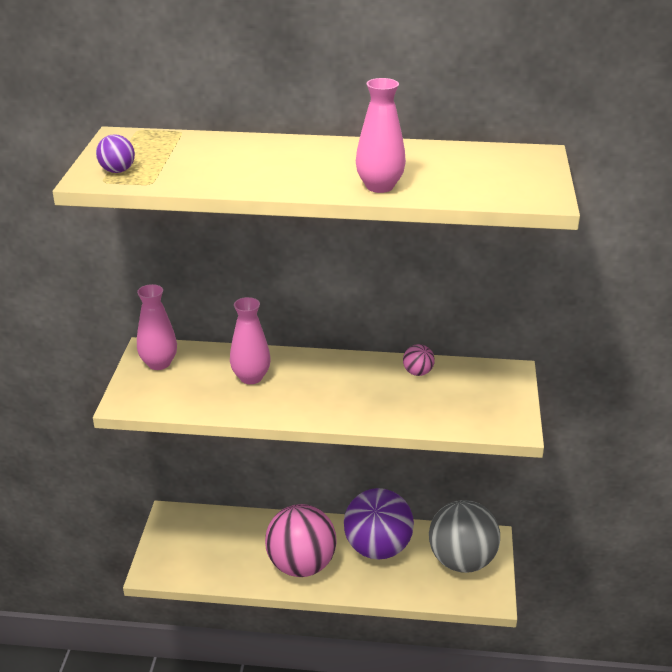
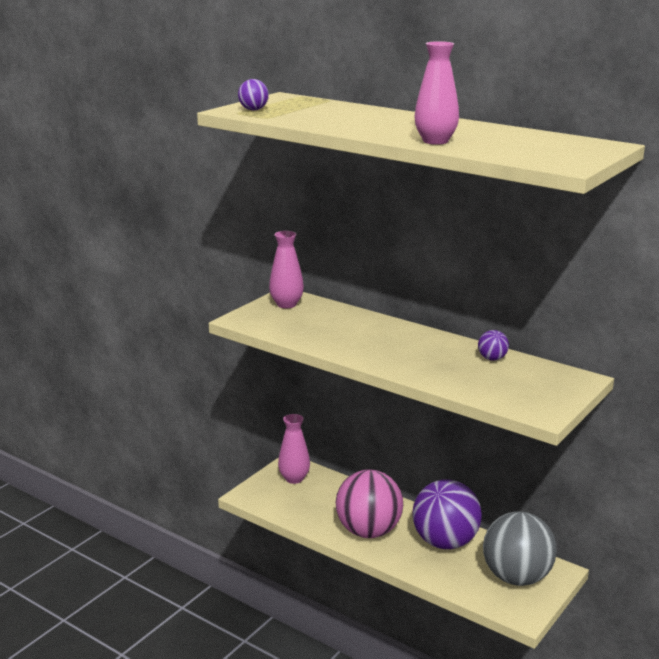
camera: 30 degrees right, 10 degrees down
pink vase [230,297,271,384] -> pink vase moved to [278,414,310,484]
pink ball [403,344,435,376] -> purple ball [478,330,509,361]

